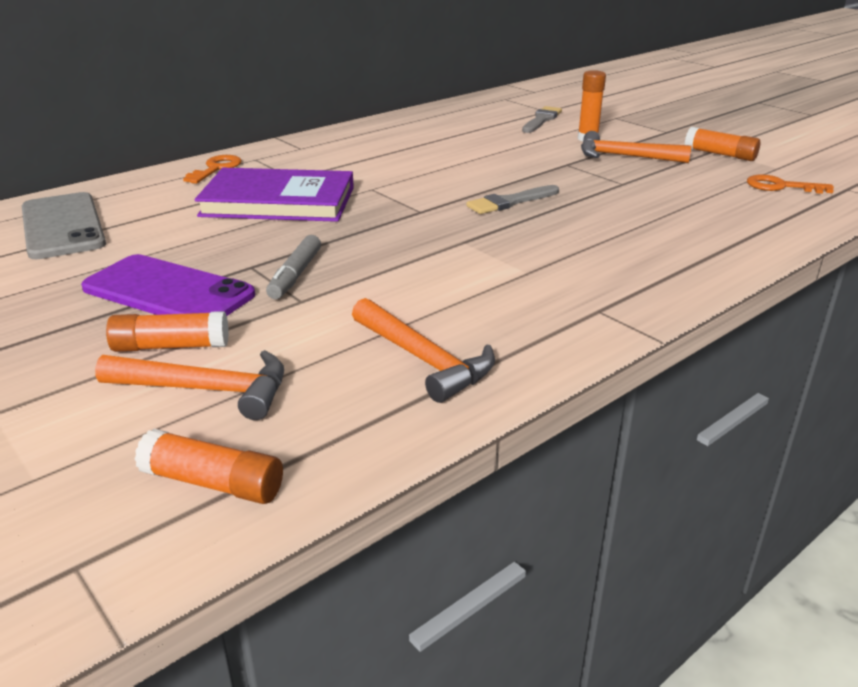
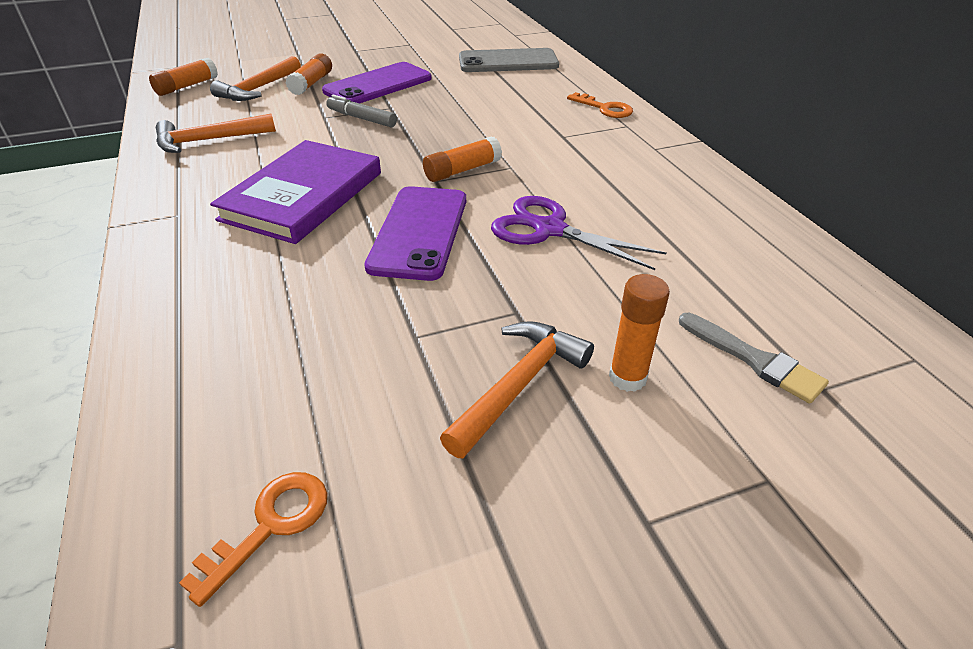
camera: 110 degrees right, 10 degrees up
purple book [194,168,354,222] -> purple book moved to [210,140,381,244]
grey brush [466,185,559,214] -> purple phone [364,186,466,281]
orange glue stick [685,127,760,161] -> orange glue stick moved to [423,136,502,182]
none -> purple scissors [491,196,667,270]

